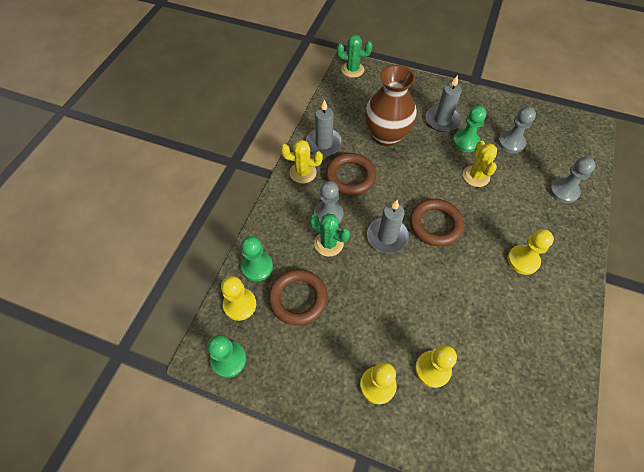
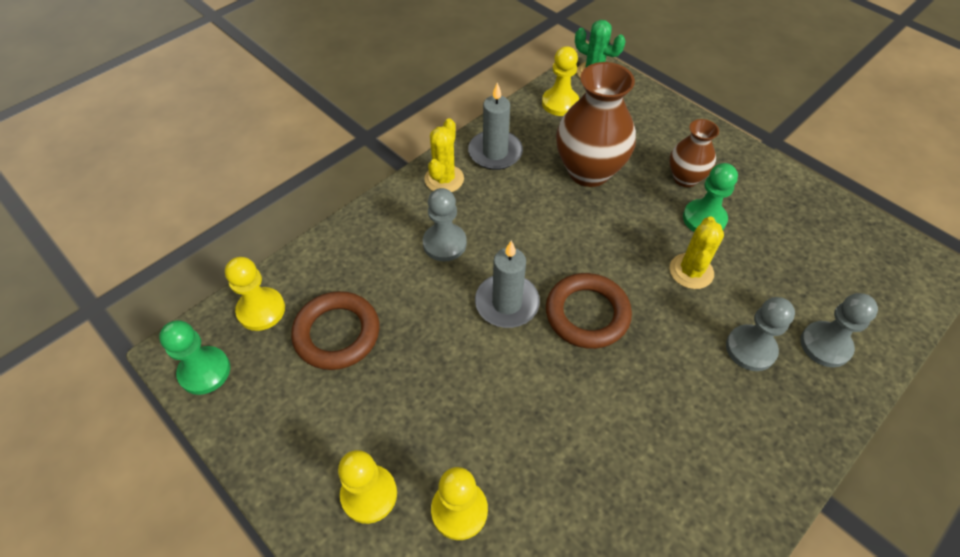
camera: 25 degrees right, 5 degrees down
green pawn [241,236,273,282] -> none
yellow cactus [281,140,323,184] -> yellow cactus turned 75 degrees clockwise [424,118,464,192]
green cactus [310,213,350,256] -> none
brown ring [326,153,376,196] -> none
grey candle [426,75,462,132] -> brown vase [669,119,719,187]
grey pawn [498,107,536,153] -> grey pawn moved to [726,297,795,371]
yellow pawn [507,229,554,275] -> yellow pawn moved to [542,46,579,116]

